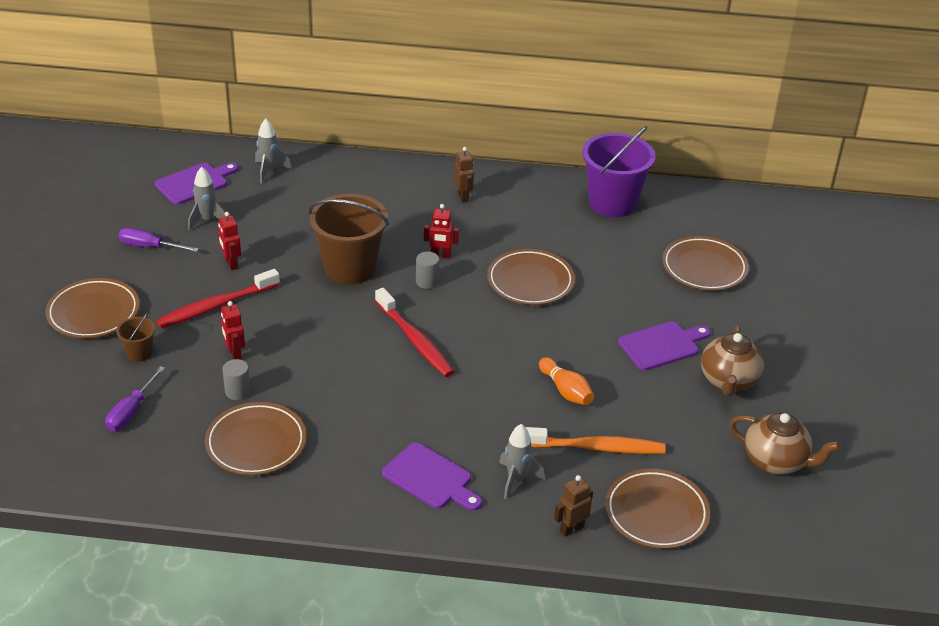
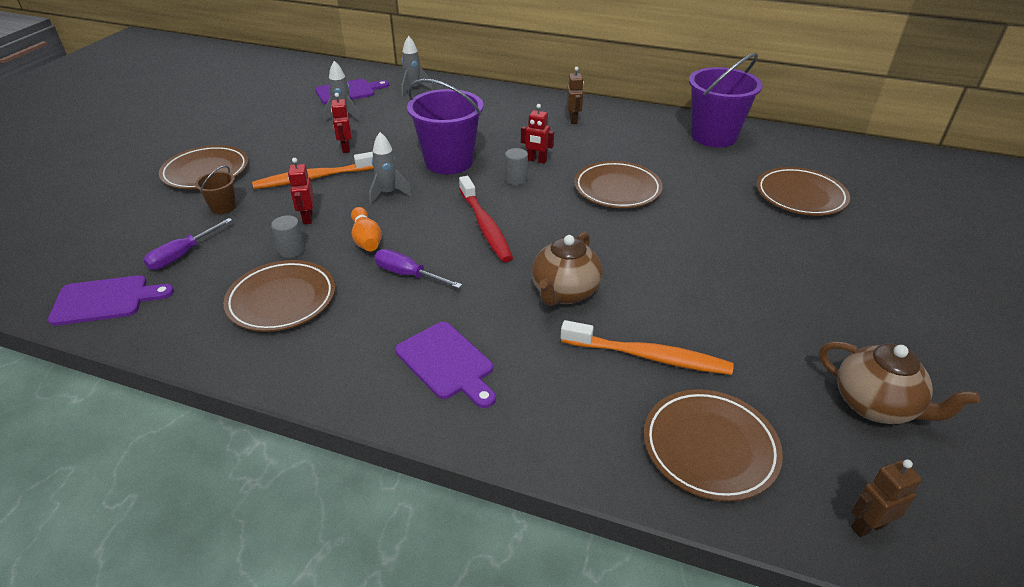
camera: 15 degrees right, 0 degrees up
purple screwdriver [119,228,199,252] -> purple screwdriver moved to [374,249,462,288]
red toothbrush [156,269,280,328] -> orange toothbrush [252,152,374,189]
brown bucket [309,194,389,285] -> purple bucket [407,79,483,174]
grey rocket [499,424,545,499] -> grey rocket moved to [369,132,412,204]
orange bowling pin [539,357,594,405] -> orange bowling pin moved to [351,207,382,251]
brown robot [554,475,593,537] -> brown robot moved to [851,459,922,537]
purple cutting board [618,321,711,371] -> purple cutting board moved to [48,275,174,326]
brown teapot [701,324,764,396] -> brown teapot moved to [532,232,603,306]

